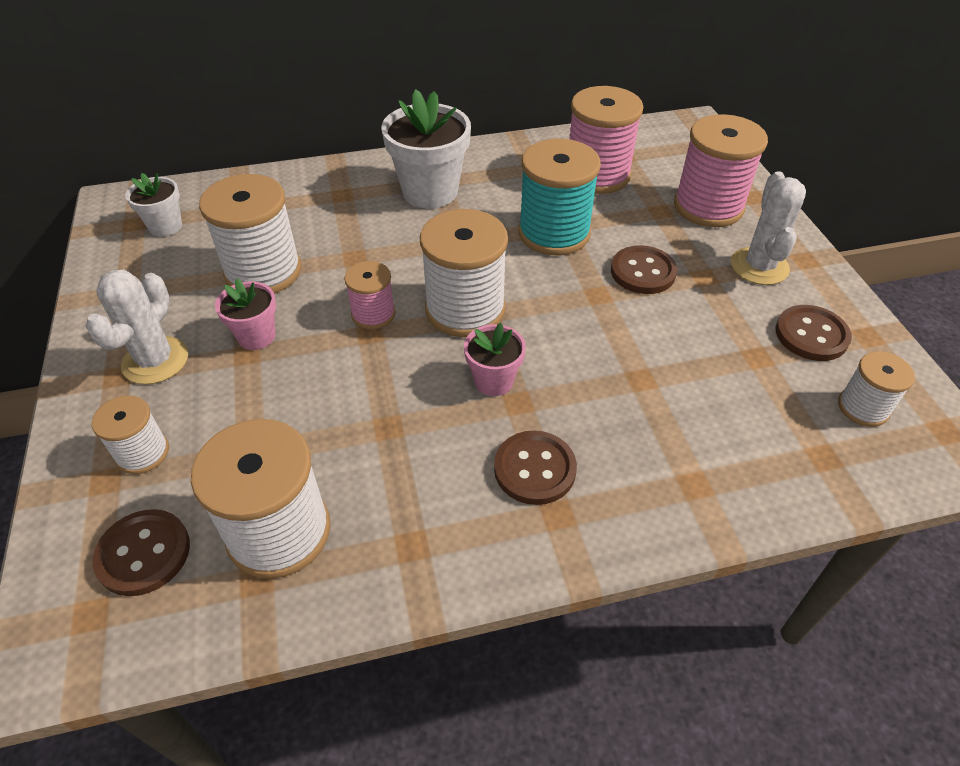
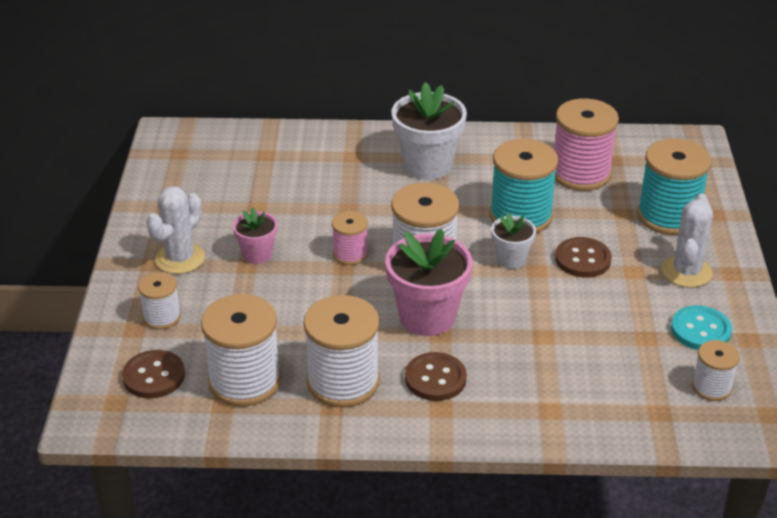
camera: 15 degrees right, 10 degrees down
white flower pot [125,173,182,237] -> white flower pot moved to [491,212,536,269]
white spool [199,174,302,294] -> white spool moved to [303,295,380,407]
pink flower pot [464,323,526,396] -> pink flower pot [385,229,472,336], size x1.82
pink spool [674,114,768,227] -> turquoise spool [637,139,712,235]
brown button [775,305,852,361] -> turquoise button [671,305,732,350]

